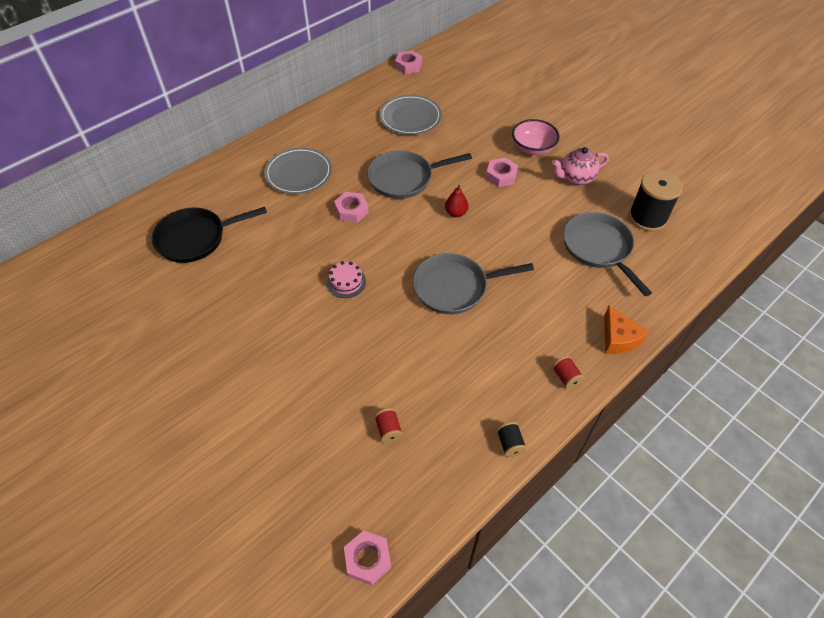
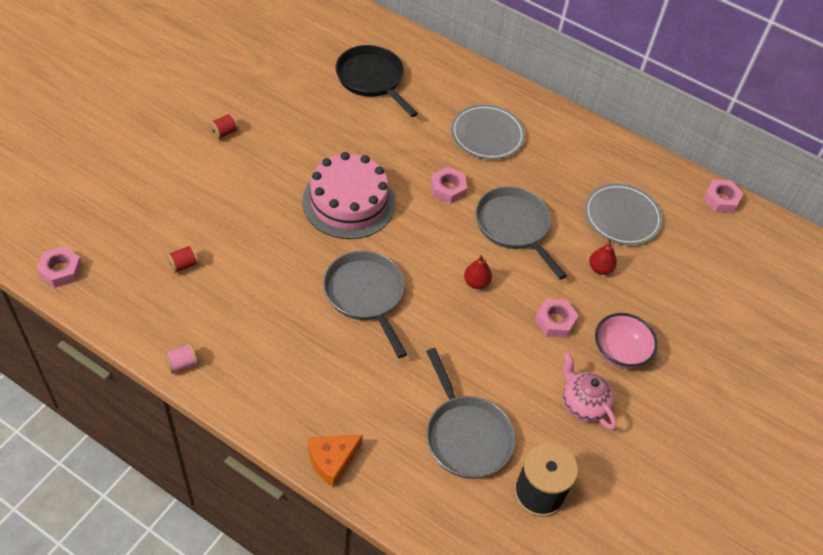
camera: 70 degrees right, 0 degrees up
pink cake [326,261,366,298] -> pink cake [302,152,395,239], size x2.25
black spool [497,422,527,457] -> pink spool [164,343,198,374]
red spool [552,356,584,389] -> red spool moved to [209,113,239,140]
grey pan [563,212,652,296] -> grey pan turned 105 degrees clockwise [426,348,515,479]
none -> red pear [589,239,617,275]

